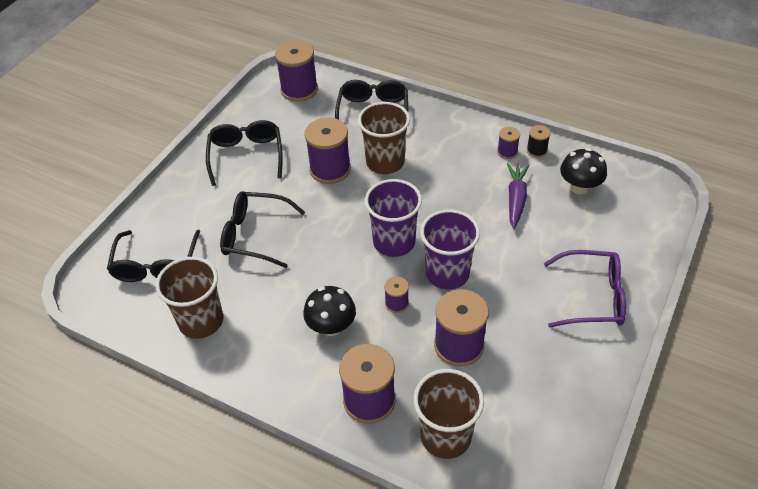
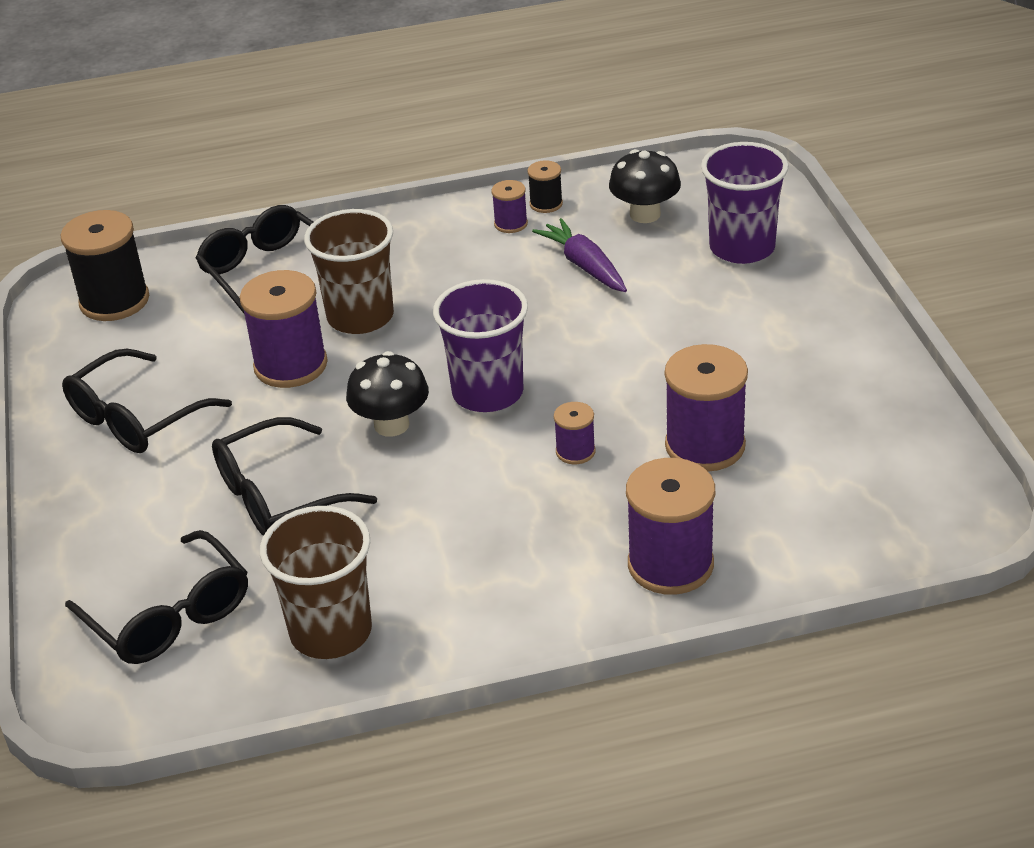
camera: 40 degrees left, 10 degrees down
black glasses [206,120,283,186] -> black glasses turned 90 degrees counterclockwise [62,349,232,453]
purple spool [275,40,318,102] -> black spool [61,210,149,321]
black mushroom [303,286,356,336] -> black mushroom moved to [346,351,429,437]
brown cup [413,369,484,459] -> none
purple cup [420,210,480,290] -> purple cup moved to [701,142,788,264]
purple glasses [544,250,626,328] -> none

